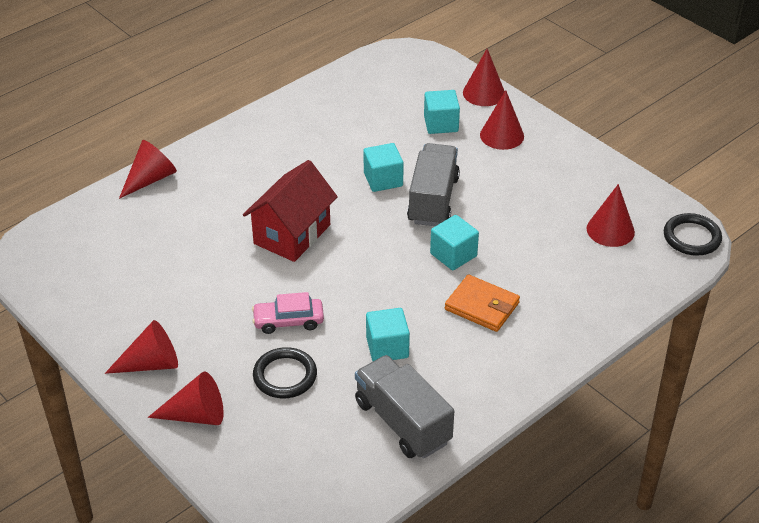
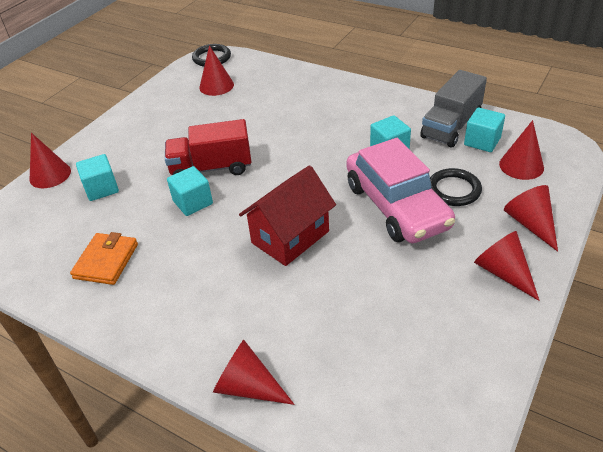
camera: 105 degrees left, 0 degrees up
red house [243,160,338,262] -> red house turned 60 degrees counterclockwise [239,165,336,266]
pink car [252,292,324,334] -> pink car [346,138,455,243], size x2.11
grey truck [407,143,460,226] -> red truck [165,119,252,175]
turquoise cube [430,215,479,270] -> turquoise cube moved to [464,108,505,152]
orange wallet [445,275,520,332] -> orange wallet moved to [70,232,138,285]
red cone [480,90,524,150] -> red cone moved to [499,120,544,180]

